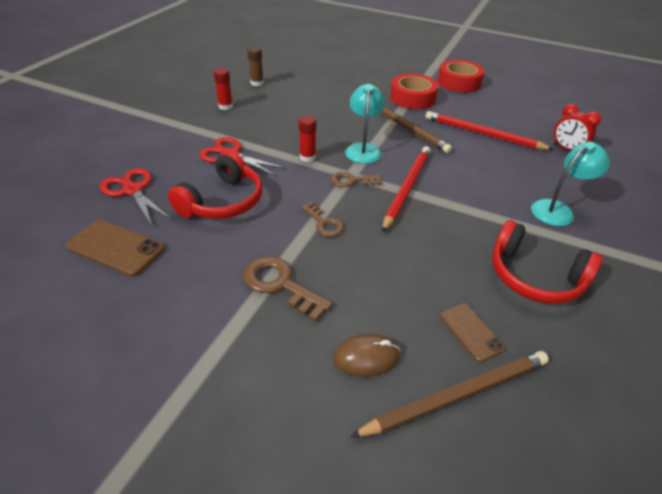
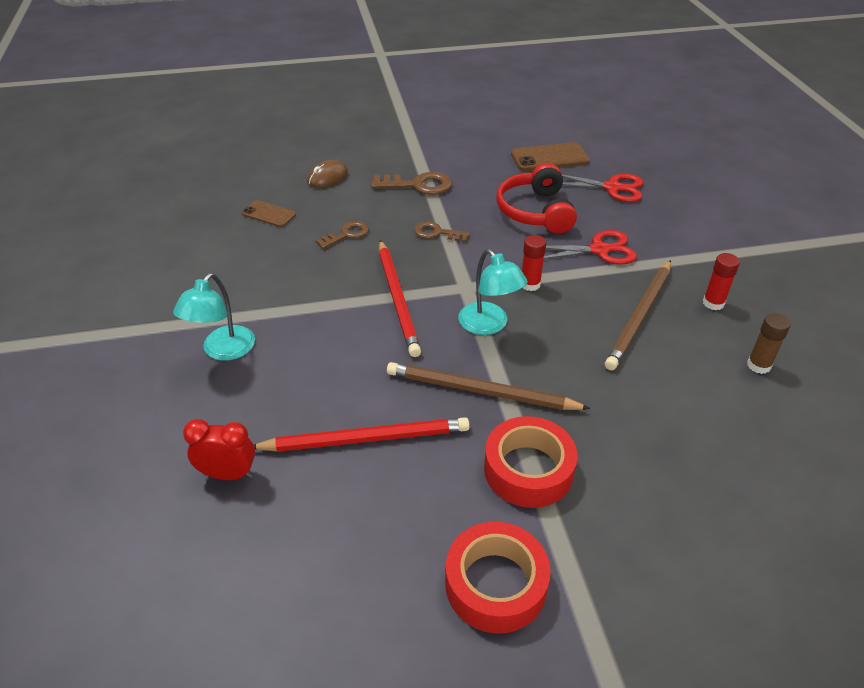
camera: 145 degrees right, 0 degrees up
brown key [331,172,381,187] -> brown key moved to [315,221,369,249]
brown pencil [350,351,549,437] -> brown pencil moved to [605,260,671,370]
red headphones [492,220,602,304] -> none

